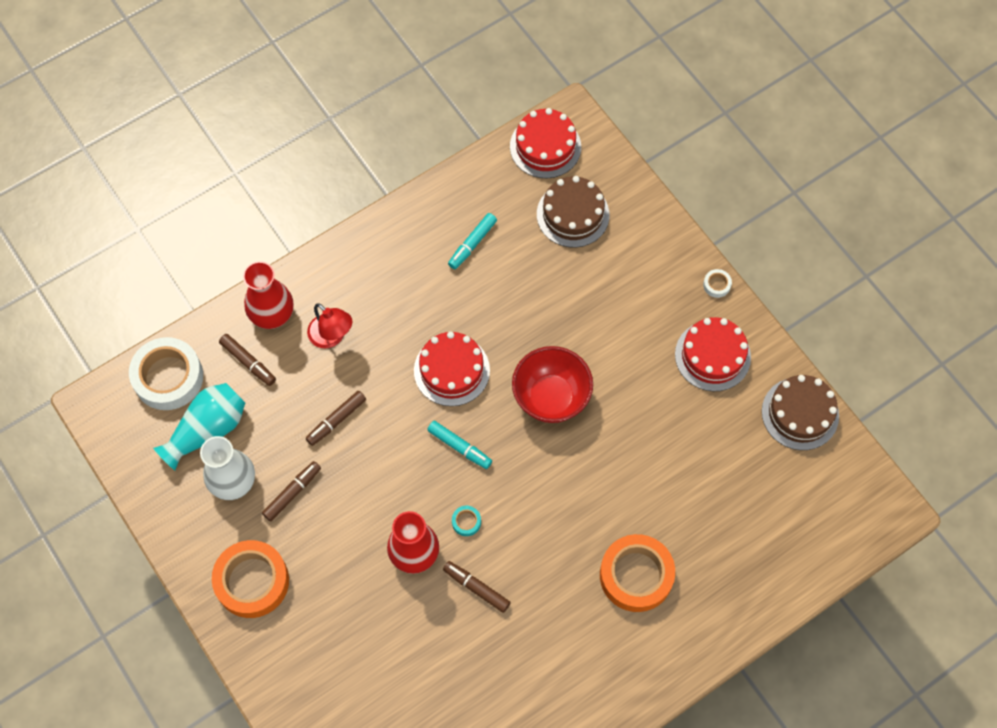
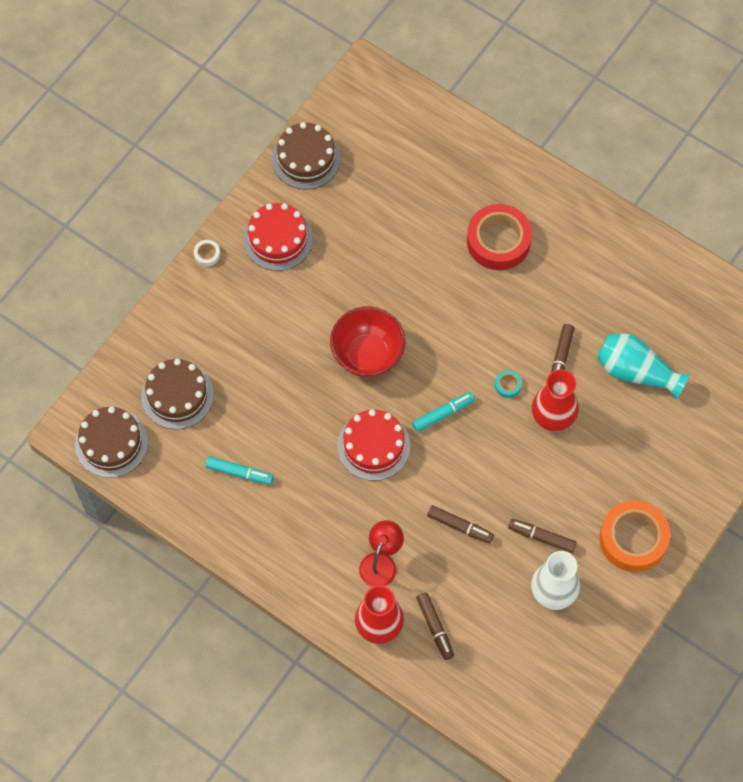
camera: 110 degrees left, 0 degrees up
white tape [129,337,203,410] -> none
turquoise vase [153,383,245,470] -> turquoise vase moved to [597,334,689,399]
brown marker [219,334,276,386] -> brown marker turned 135 degrees clockwise [416,592,454,660]
turquoise marker [427,421,492,469] -> turquoise marker turned 45 degrees clockwise [412,392,475,432]
red cake [510,108,581,178] -> brown cake [75,406,148,478]
orange tape [600,534,675,612] -> red tape [467,204,532,270]

